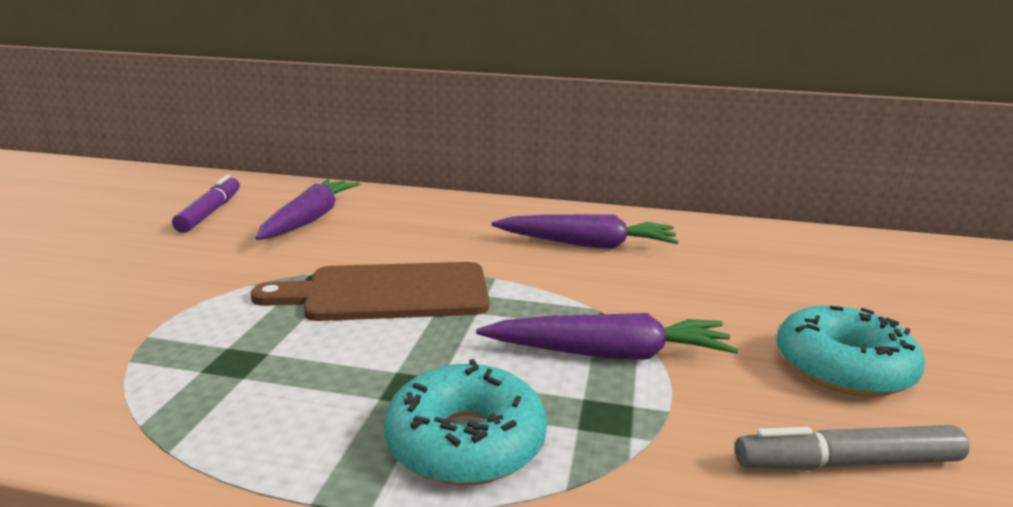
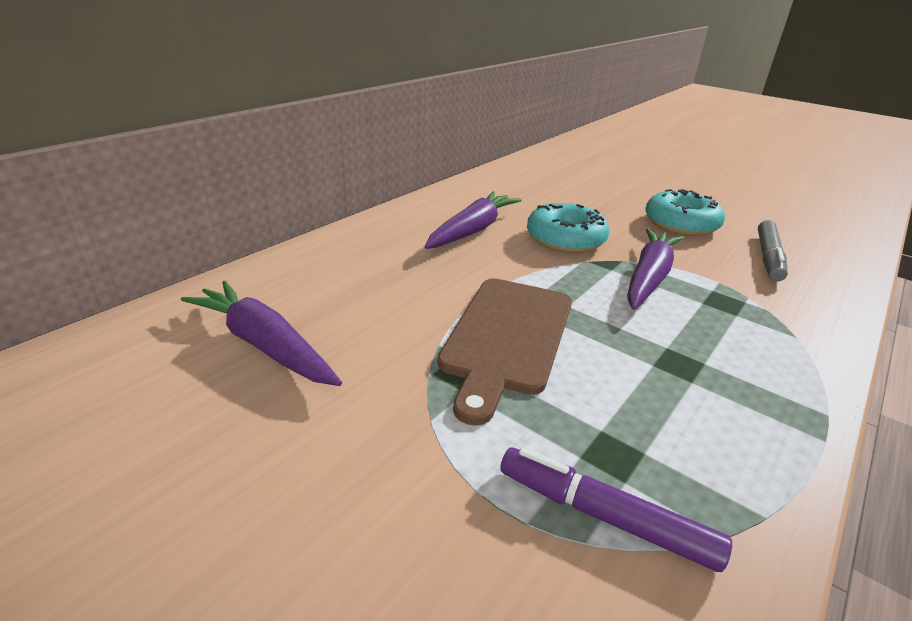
camera: 65 degrees left, 10 degrees up
purple marker [172,175,240,233] -> purple marker moved to [500,447,732,572]
turquoise donut [384,359,547,486] -> turquoise donut moved to [527,203,610,253]

